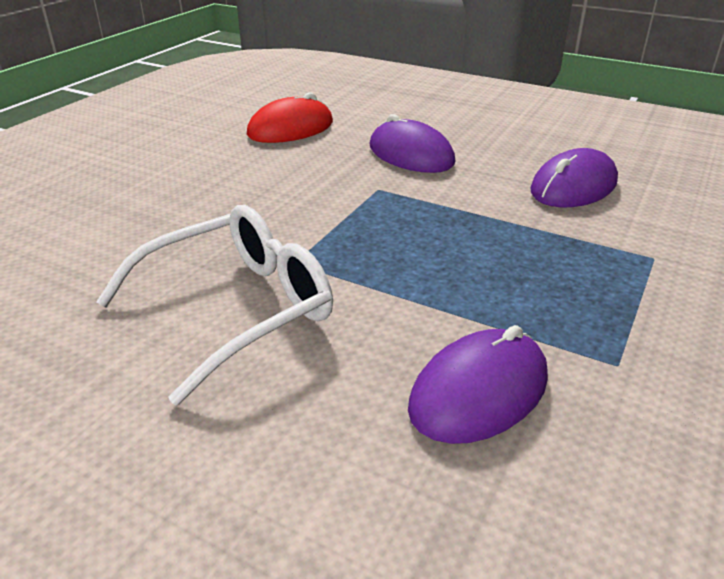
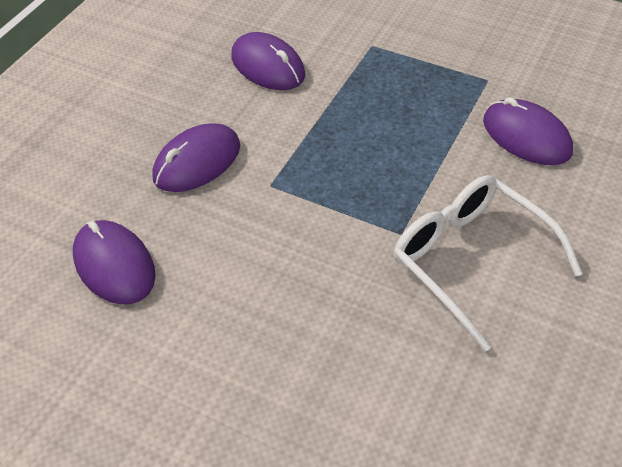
camera: 90 degrees left, 15 degrees up
red mouse [247,92,333,143] -> purple mouse [73,220,156,305]

